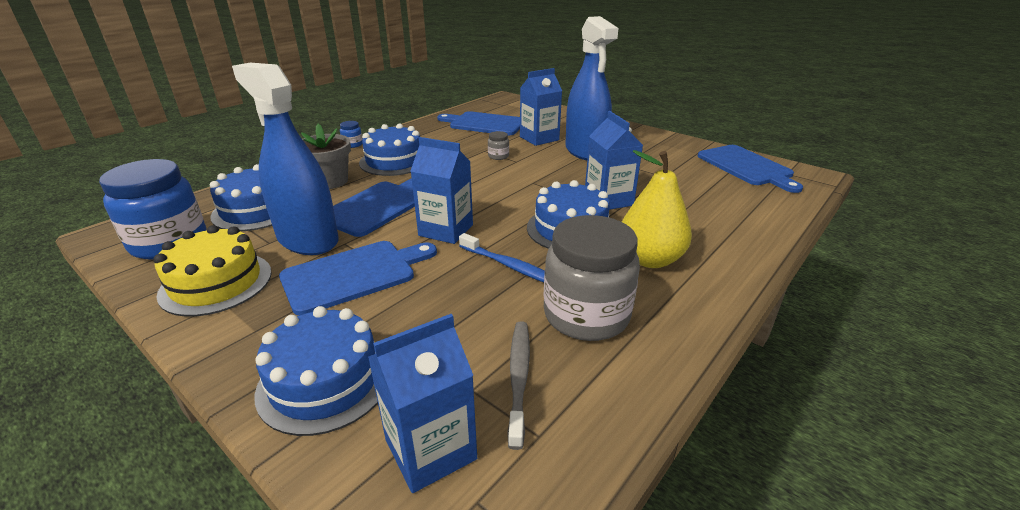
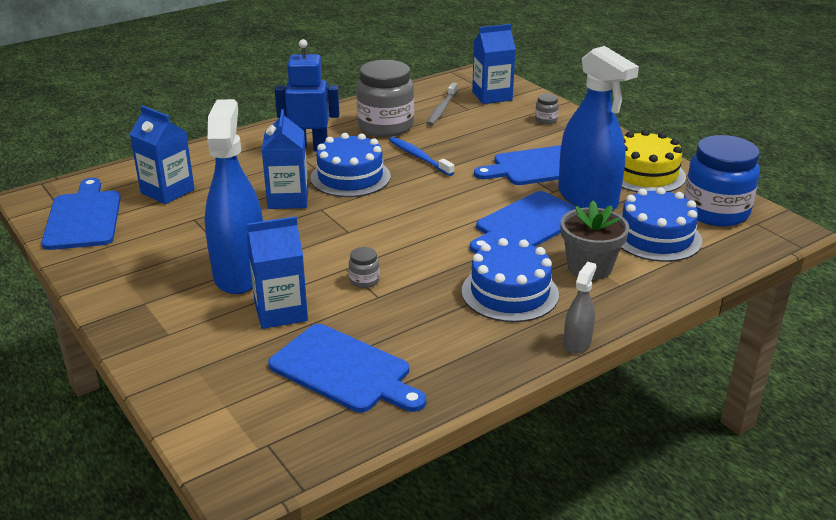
camera: 165 degrees left, 0 degrees up
blue cake [255,306,378,436] -> grey jar [535,94,559,124]
blue jar [340,121,363,148] -> grey spray bottle [563,262,597,354]
blue carton [411,137,473,244] -> blue carton moved to [130,105,195,204]
yellow pear [622,150,692,268] -> blue robot [275,39,339,151]

